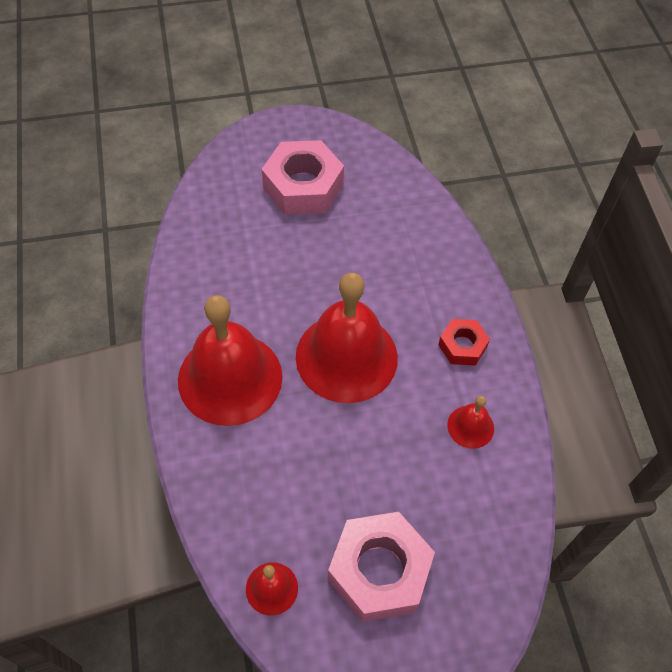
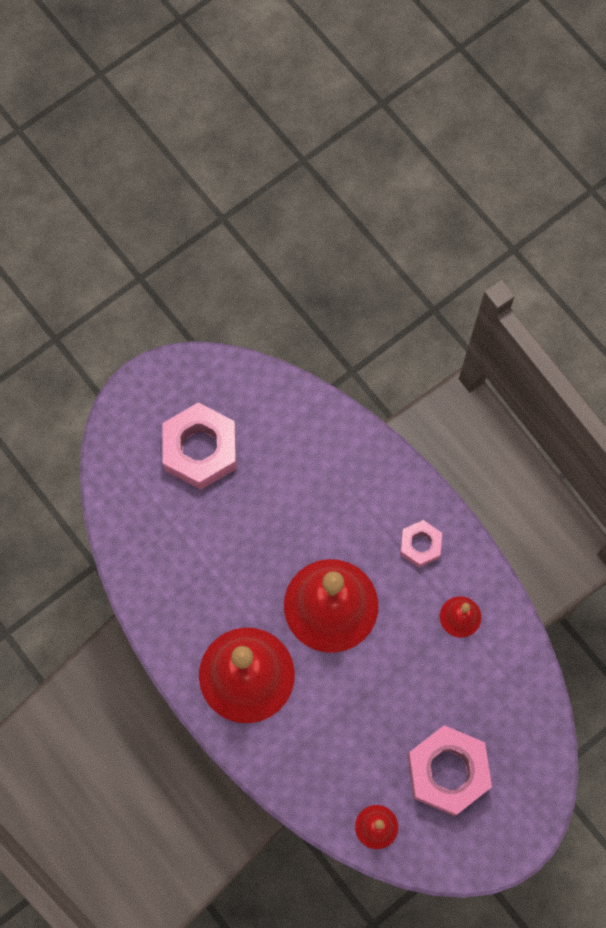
camera: 25 degrees left, 15 degrees up
red nut [438,319,490,366] -> pink nut [400,520,442,567]

